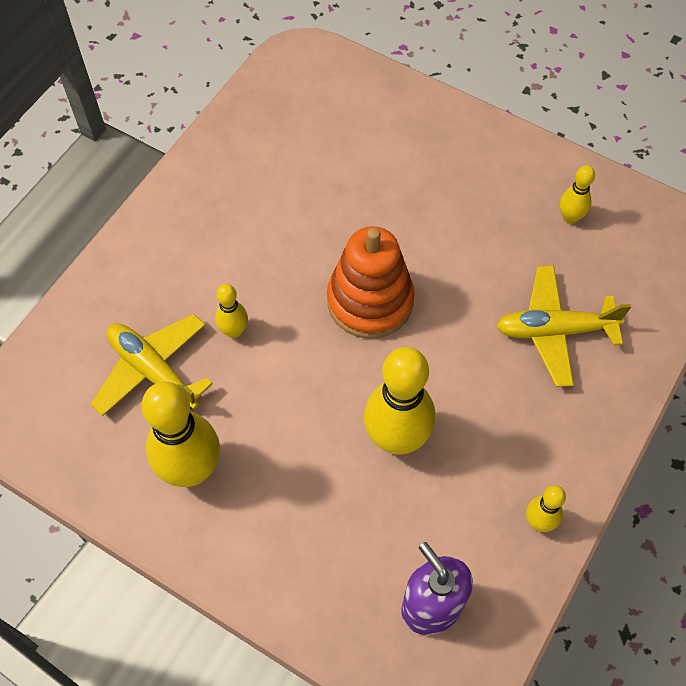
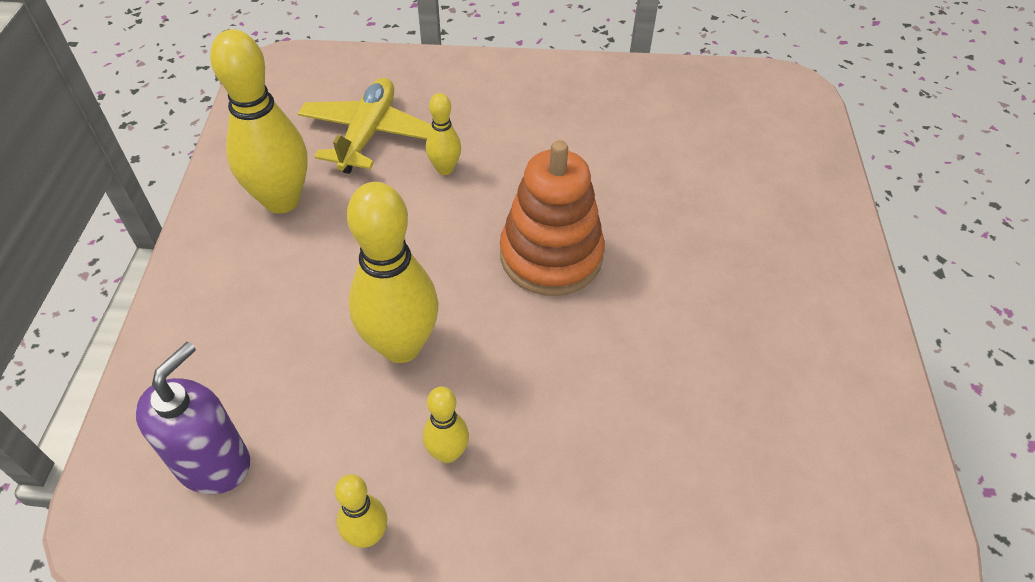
camera: 60 degrees right, 10 degrees down
yellow plane [496,265,631,387] -> none
yellow bowling pin [560,165,595,224] -> yellow bowling pin moved to [423,387,469,463]

